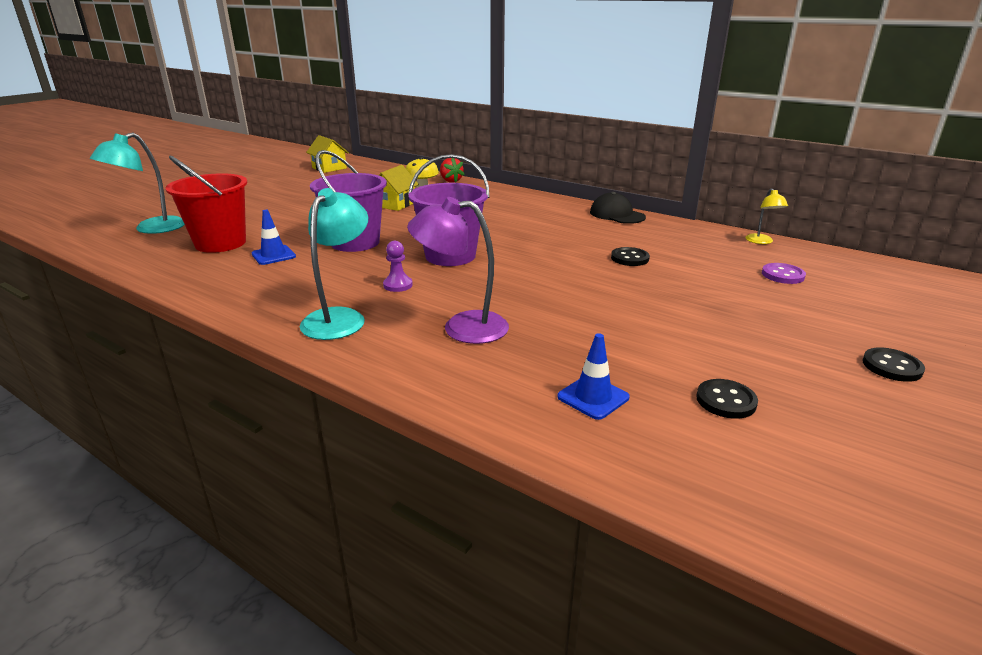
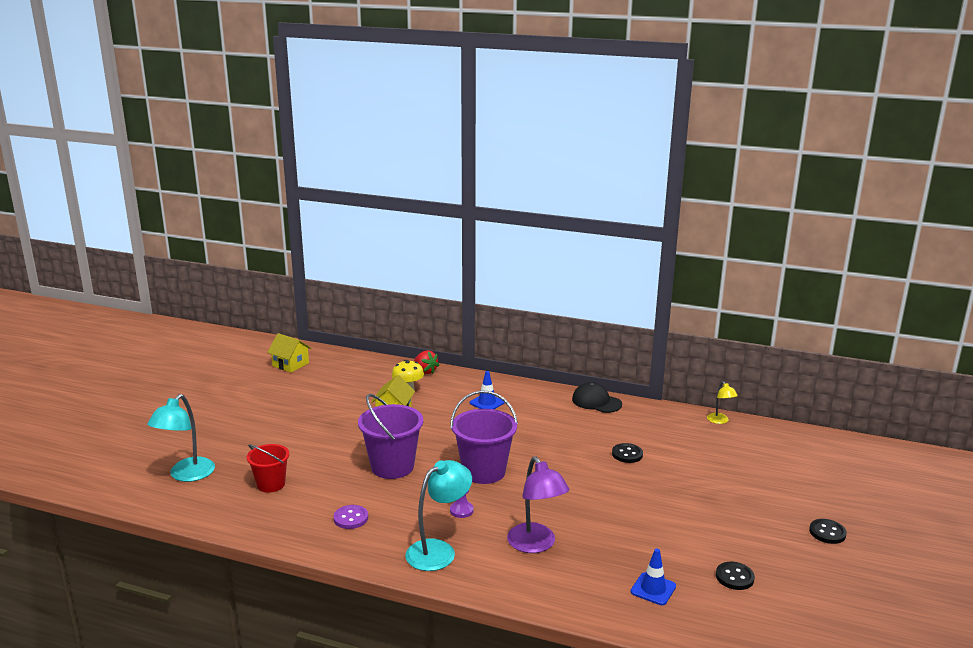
camera: 15 degrees left, 5 degrees down
red bucket [166,156,248,253] -> red bucket [247,444,289,493], size x0.63
blue traffic cone [252,210,296,265] -> blue traffic cone moved to [470,371,505,409]
turquoise lamp [300,188,368,340] -> turquoise lamp turned 45 degrees clockwise [405,460,472,571]
purple lamp [407,197,509,344] -> purple lamp turned 105 degrees counterclockwise [507,456,569,553]
purple button [762,263,806,284] -> purple button moved to [334,505,368,529]

